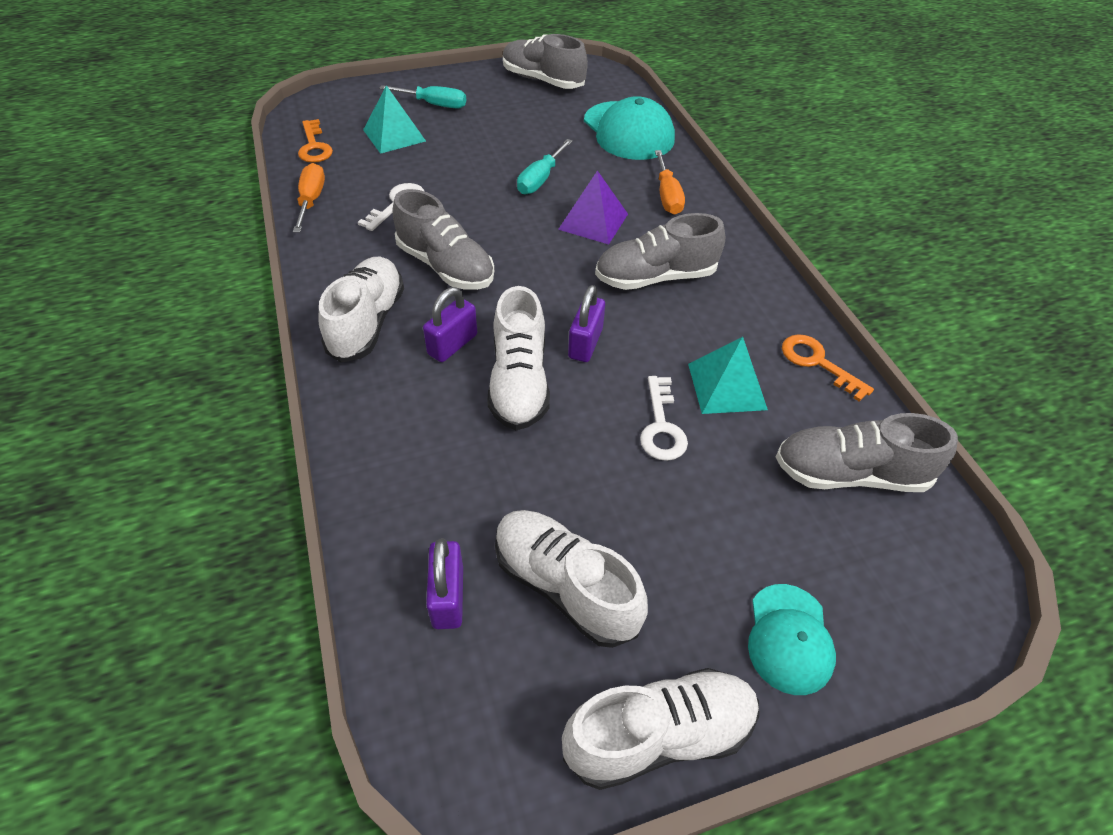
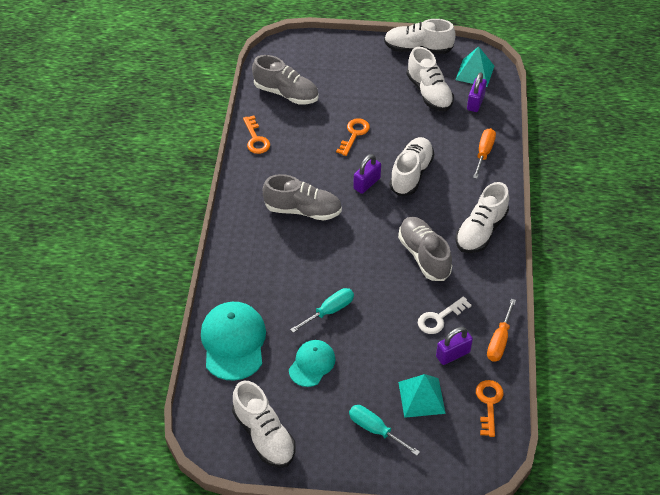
camera: 155 degrees left, 0 degrees up
purple padlock [423,287,477,362] -> purple padlock moved to [436,327,473,365]
grey shoe [503,34,588,89] -> white shoe [232,381,296,468]
purple pyramid [558,170,628,245] -> none
white key [640,376,688,461] -> orange key [336,118,370,156]
orange screwdriver [655,150,685,214] -> orange screwdriver moved to [473,128,496,179]
turquoise pyramid [688,337,768,414] -> turquoise pyramid moved to [456,46,494,87]
turquoise cap [748,584,836,695] -> turquoise cap moved to [289,340,336,387]

